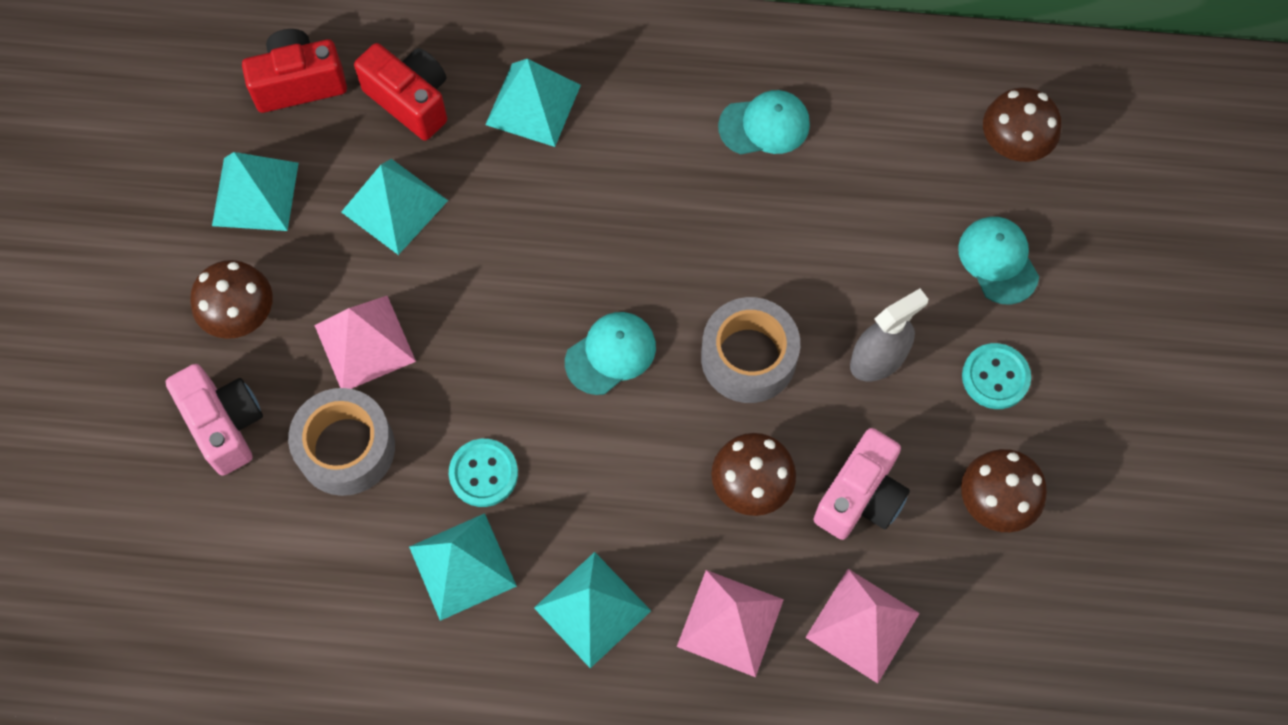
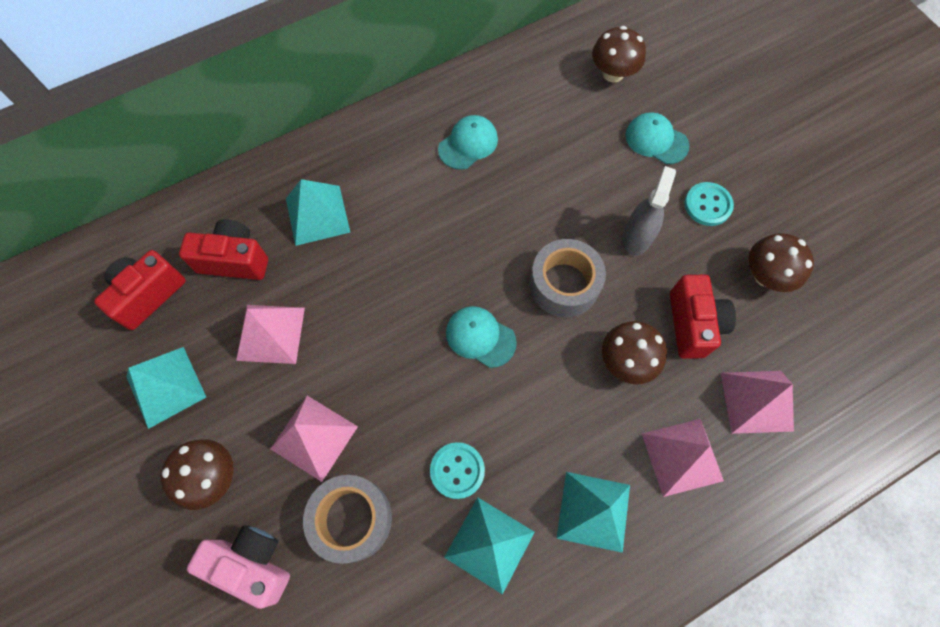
camera: 35 degrees left, 0 degrees up
turquoise pyramid [341,159,448,255] -> pink pyramid [236,305,305,364]
turquoise cap [565,312,656,395] -> turquoise cap turned 75 degrees counterclockwise [446,306,517,368]
pink camera [813,428,910,540] -> red camera [670,275,736,359]

